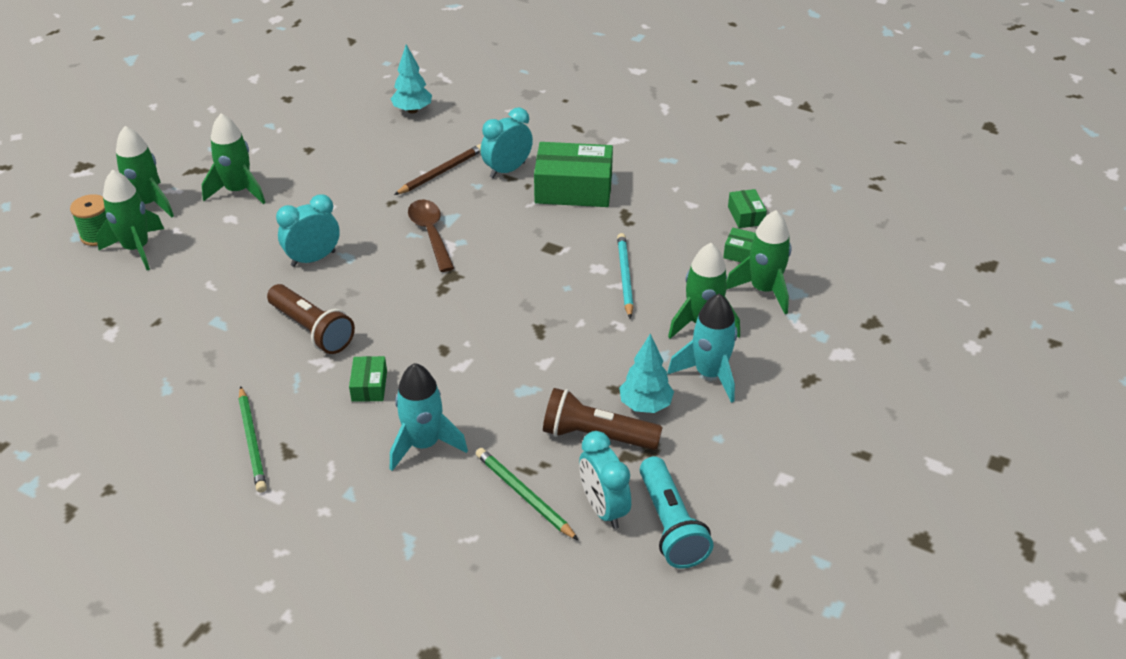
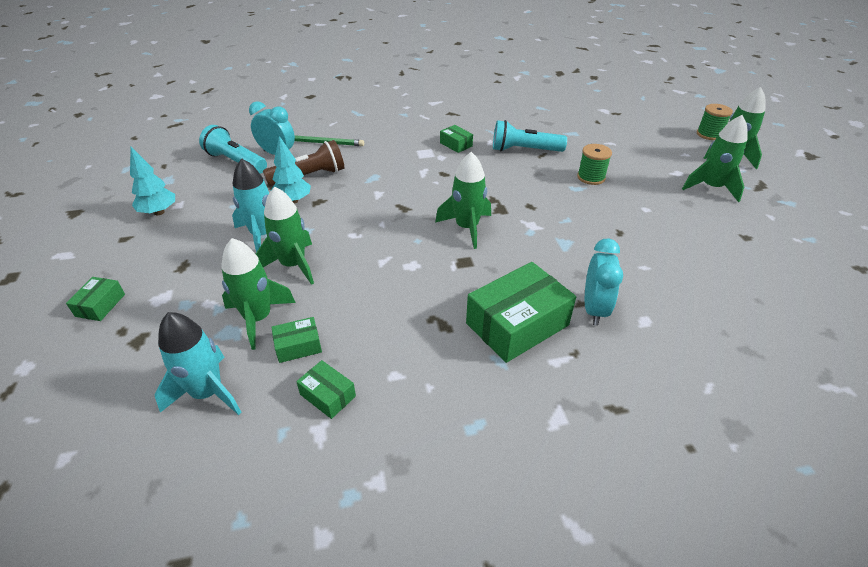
camera: 140 degrees right, 0 degrees up
green rocket [96,170,164,270] -> green rocket moved to [435,152,491,249]
green pencil [238,386,267,493] -> none
brown flashlight [267,284,355,354] -> turquoise flashlight [493,120,567,152]
turquoise clock [276,194,340,267] -> green spool [577,144,612,185]
turquoise rocket [390,363,468,471] -> turquoise rocket moved to [154,312,241,415]
turquoise tree [391,44,432,114] -> turquoise tree moved to [130,147,175,215]
brown pencil [394,144,481,195] -> none
brown spoon [408,200,454,272] -> none
turquoise pencil [617,233,633,319] -> none
none -> green box [66,277,125,321]

